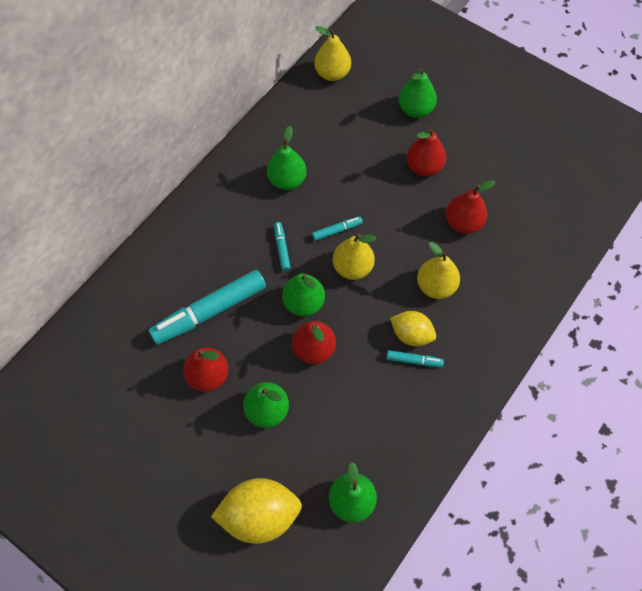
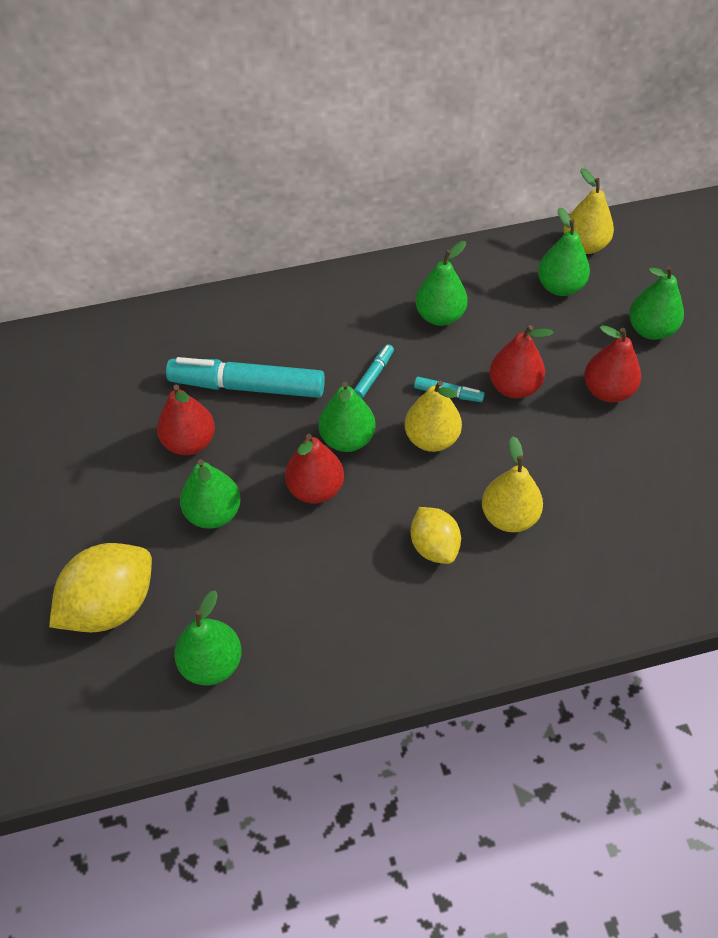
camera: 40 degrees right, 10 degrees down
yellow lemon [211,478,302,544] -> yellow lemon turned 75 degrees counterclockwise [49,543,152,632]
turquoise marker [387,350,444,367] -> none
red pear [446,180,495,234] -> red pear moved to [490,325,553,398]
none -> green pear [538,207,590,296]

